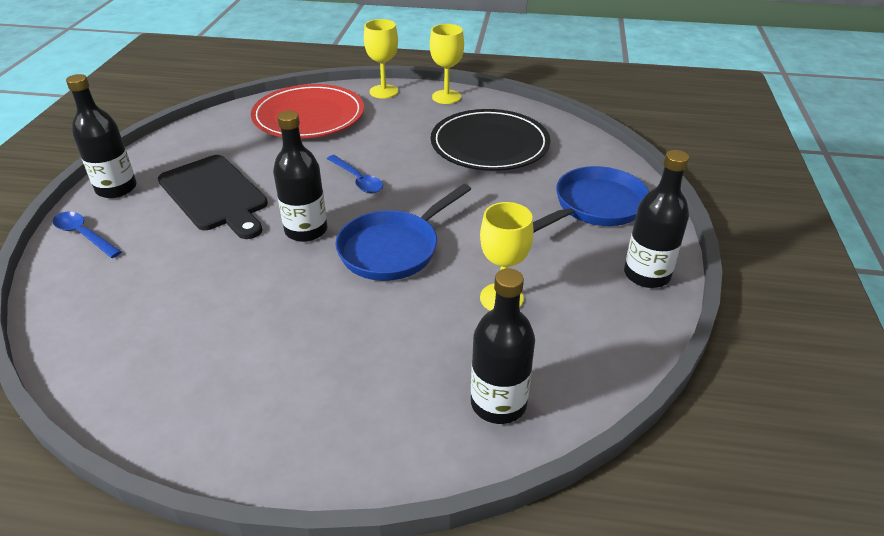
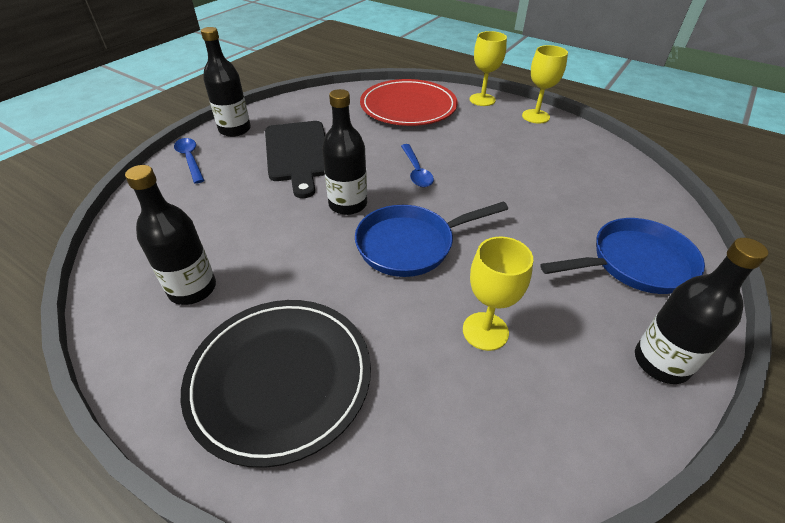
camera: 25 degrees right, 5 degrees up
black plate [431,109,550,171] -> black plate moved to [181,300,371,468]
black bottle [471,269,535,424] -> black bottle moved to [125,165,216,305]

